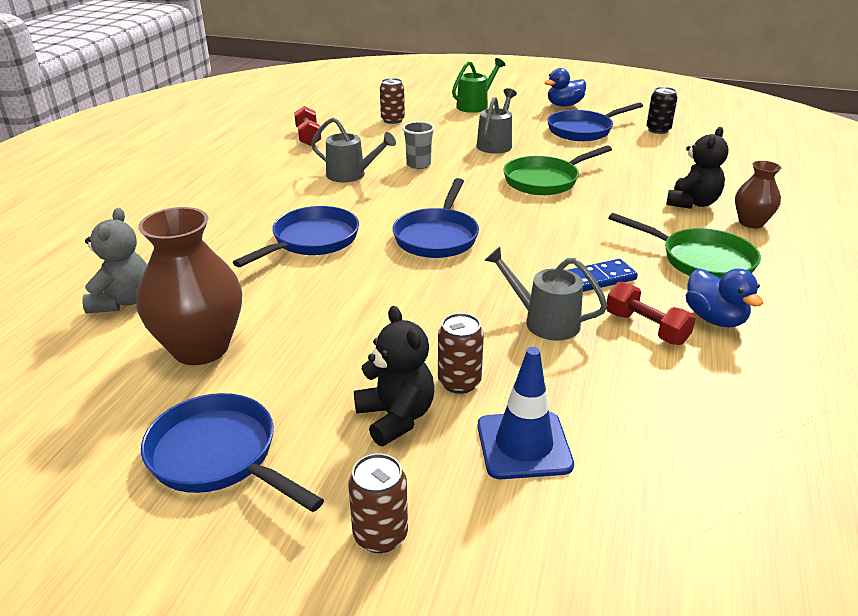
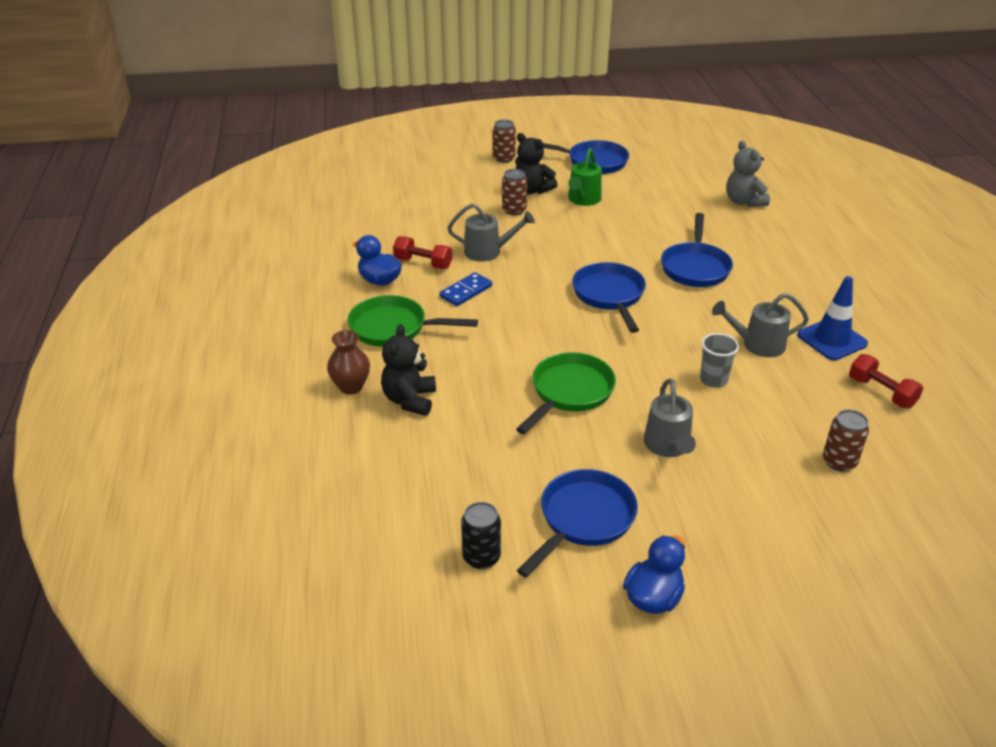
camera: 155 degrees right, 5 degrees up
brown vase [136,207,242,365] -> none
green watering can [452,58,505,113] -> green watering can moved to [568,148,602,206]
blue traffic cone [478,347,574,479] -> blue traffic cone moved to [797,276,868,360]

